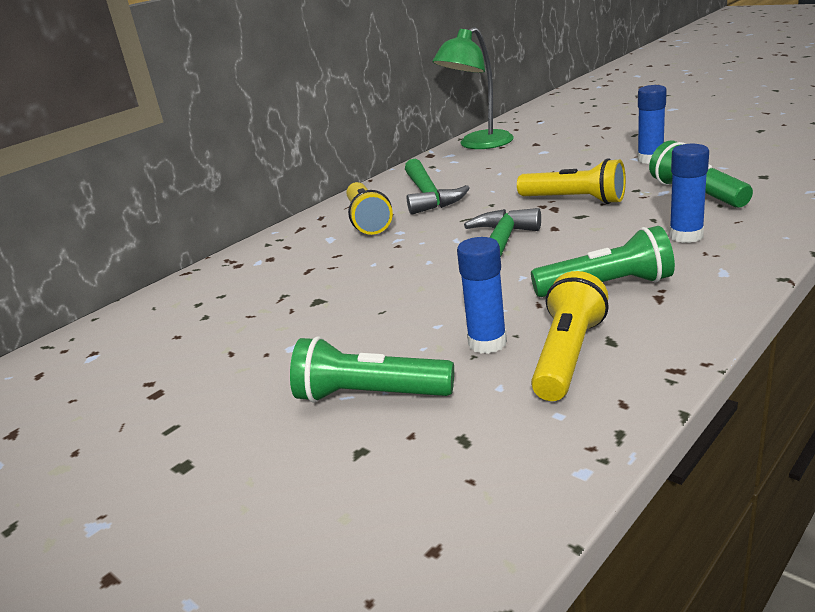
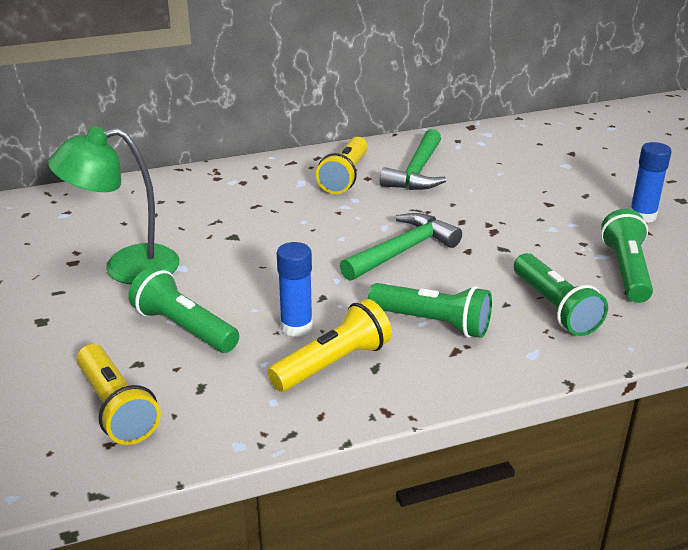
camera: 25 degrees right, 5 degrees up
green lamp [433,27,514,149] -> green lamp moved to [48,127,179,284]
yellow flashlight [517,158,626,204] -> yellow flashlight moved to [77,344,161,445]
blue glue stick [669,144,709,243] -> green flashlight [514,253,608,336]

